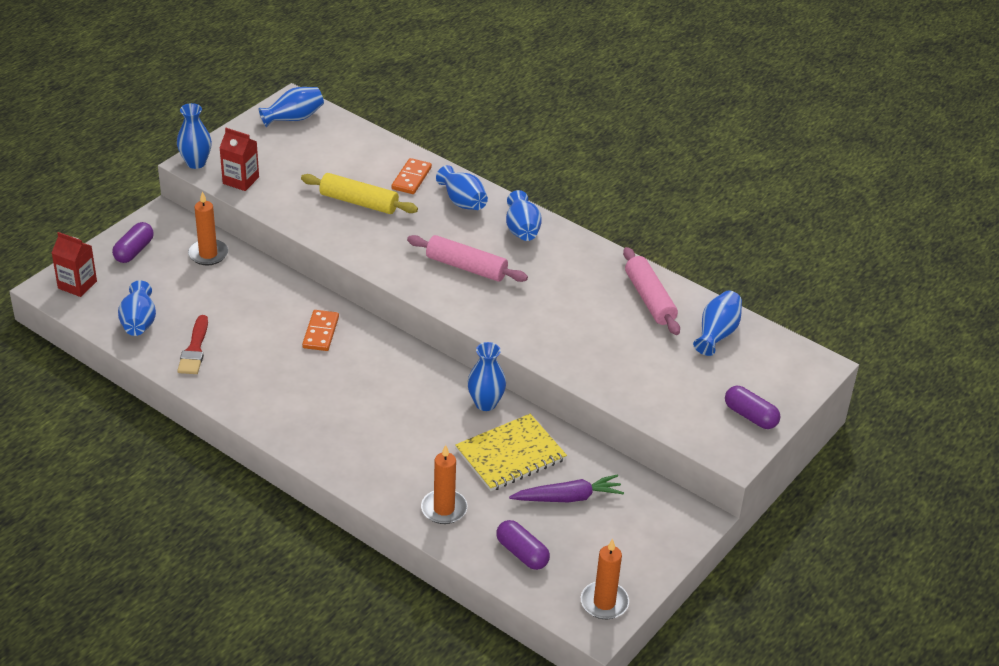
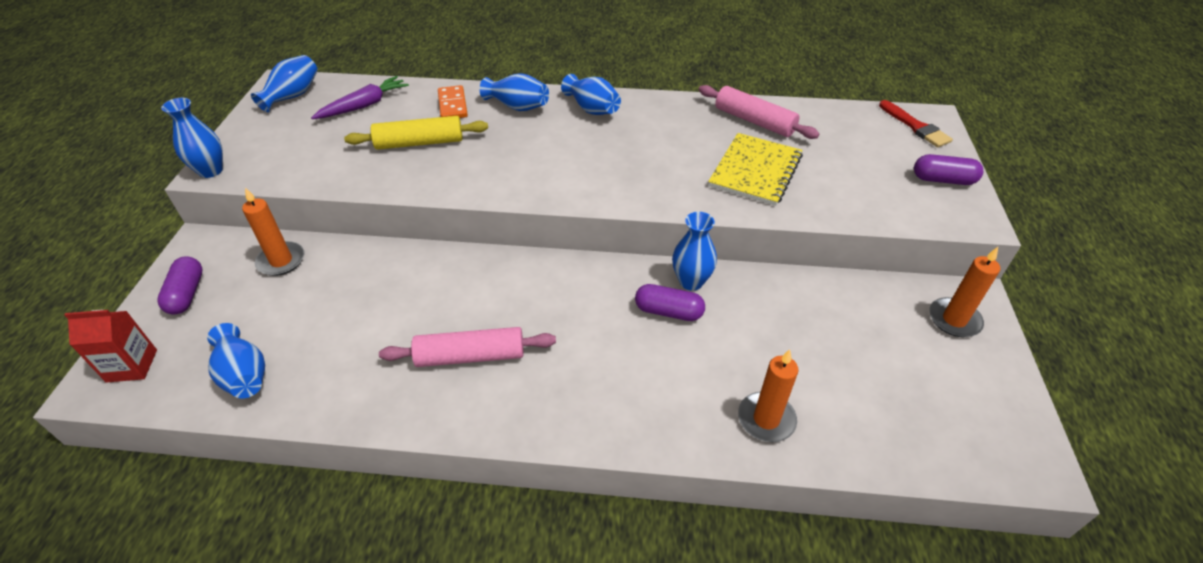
camera: 30 degrees left, 5 degrees up
red brush [177,315,208,374] -> red brush moved to [879,100,953,147]
red carton [219,128,259,191] -> none
orange domino [302,310,339,351] -> none
pink rolling pin [407,235,528,282] -> pink rolling pin moved to [379,327,556,367]
yellow notebook [455,414,567,491] -> yellow notebook moved to [708,133,803,206]
purple capsule [496,520,550,570] -> purple capsule moved to [635,284,705,321]
purple carrot [509,474,624,502] -> purple carrot moved to [311,76,409,119]
orange candle [581,539,629,619] -> orange candle moved to [929,247,1000,337]
blue vase [693,291,742,356] -> none

